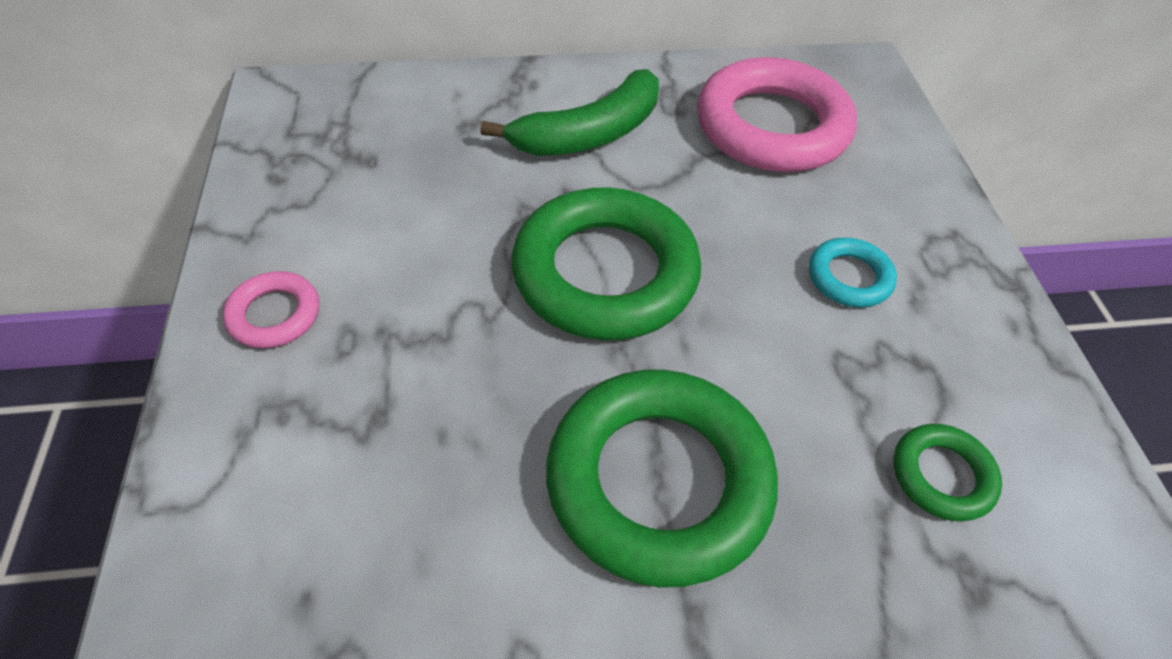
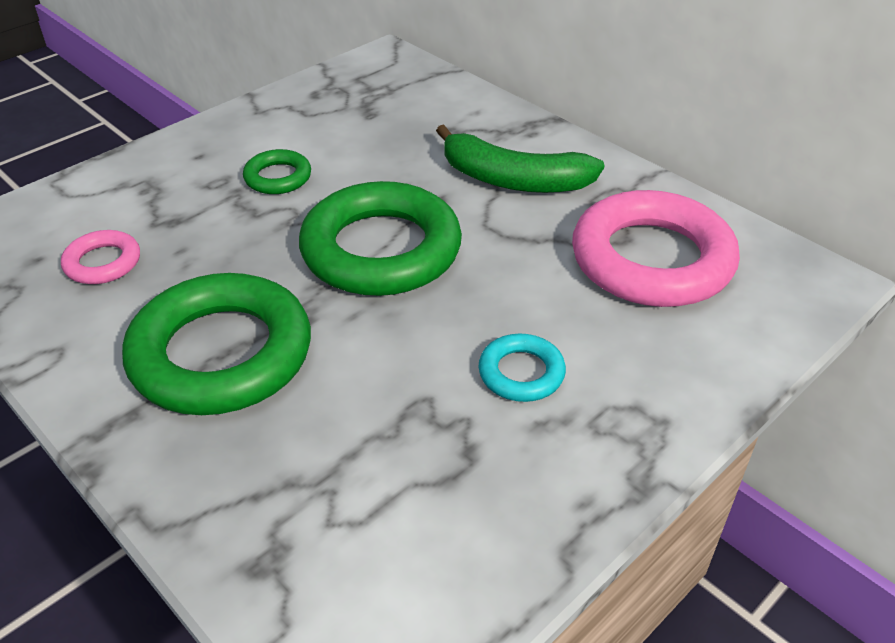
camera: 55 degrees right, 10 degrees down
pink ring [222,271,319,348] -> pink ring moved to [61,230,140,284]
green ring [893,424,1002,521] -> green ring moved to [243,149,311,194]

